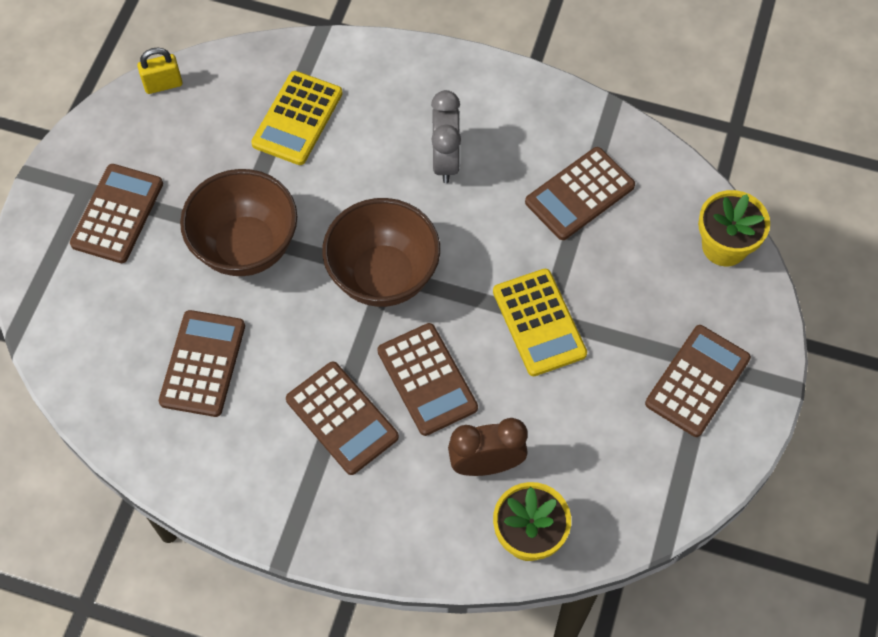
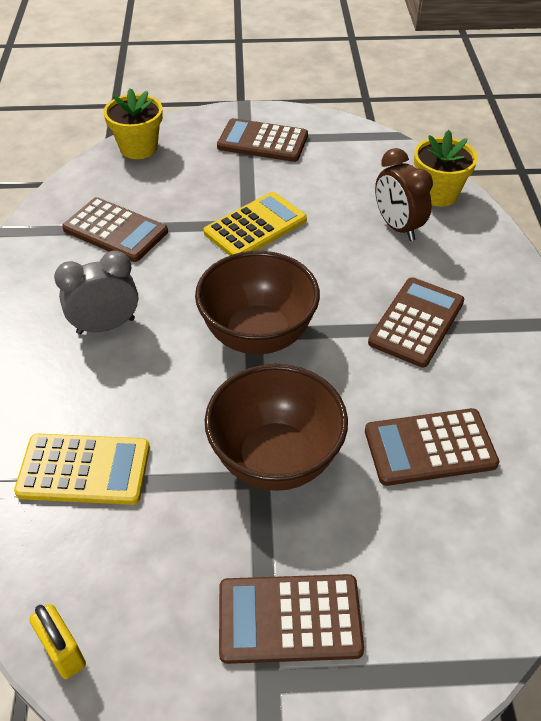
camera: 110 degrees left, 15 degrees down
brown calculator [377,323,478,436] -> none

